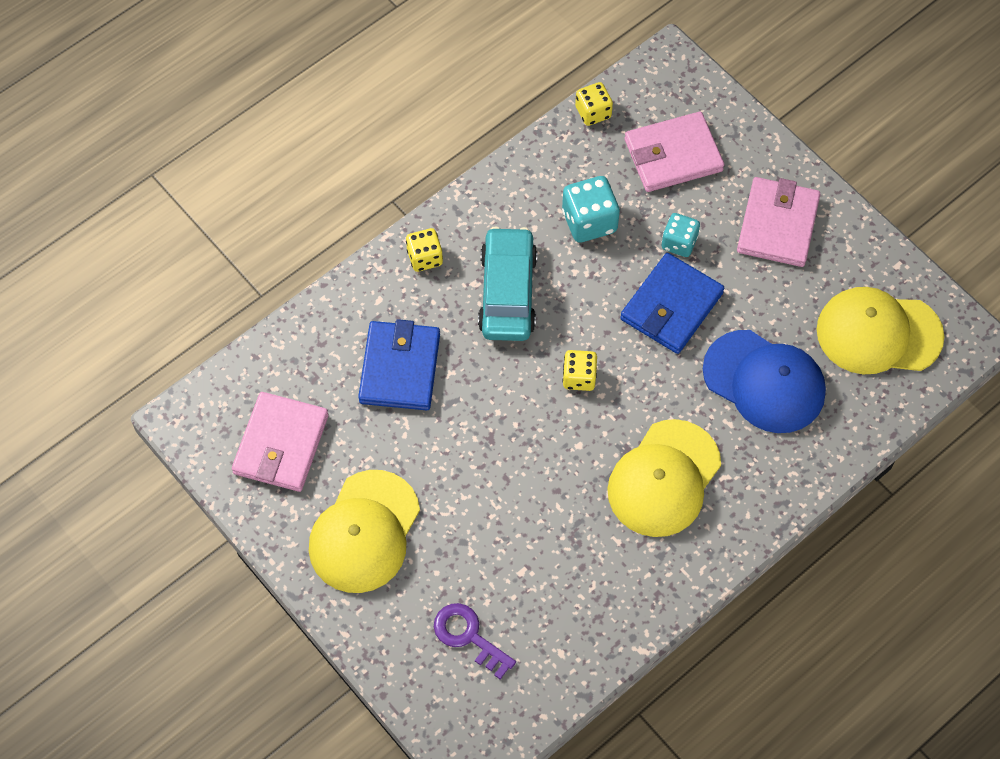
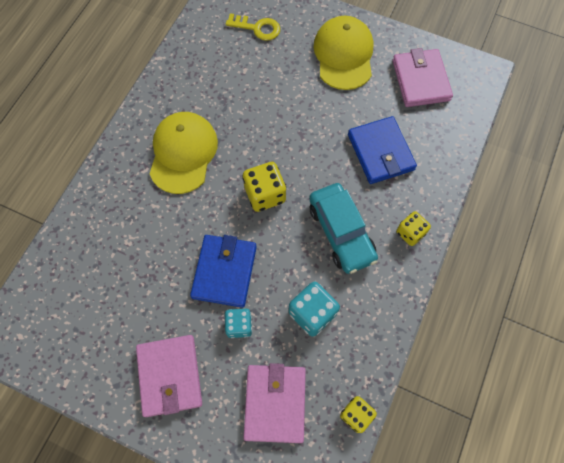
camera: 155 degrees right, 5 degrees up
purple key [434,603,516,679] -> yellow key [226,13,280,41]
yellow dice [562,350,597,391] -> yellow dice [243,162,286,212], size x1.53
pink wallet [625,112,724,192] -> pink wallet turned 45 degrees counterclockwise [244,363,306,443]
blue cap [703,330,826,433] -> none
yellow cap [816,287,944,374] -> none

